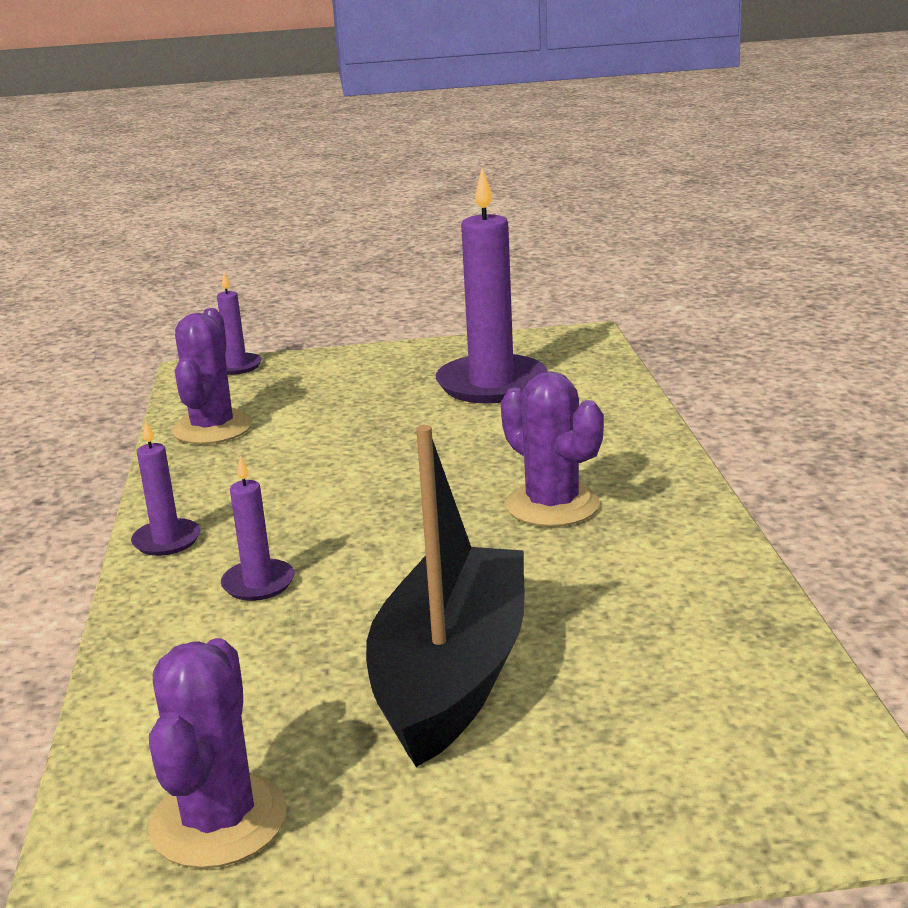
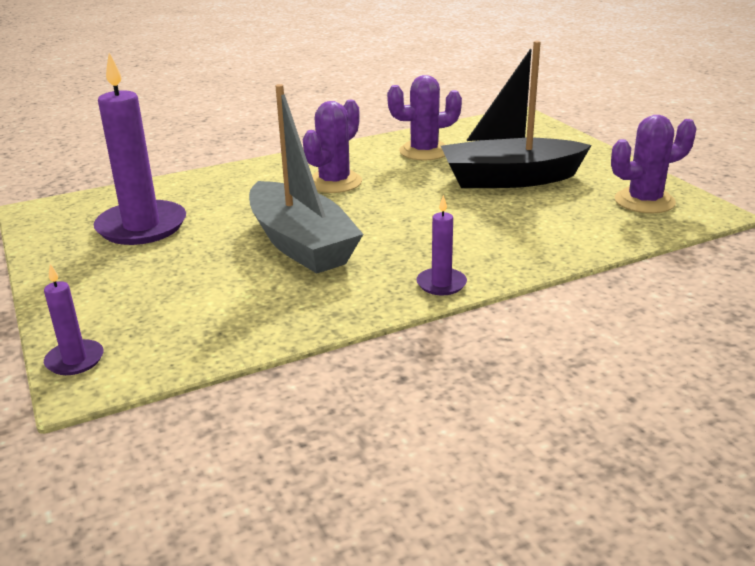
camera: 110 degrees left, 5 degrees up
purple cactus [172,308,252,444] -> purple cactus moved to [387,75,462,160]
purple candle [221,456,294,601] -> none
none -> grey boat [249,84,363,274]

